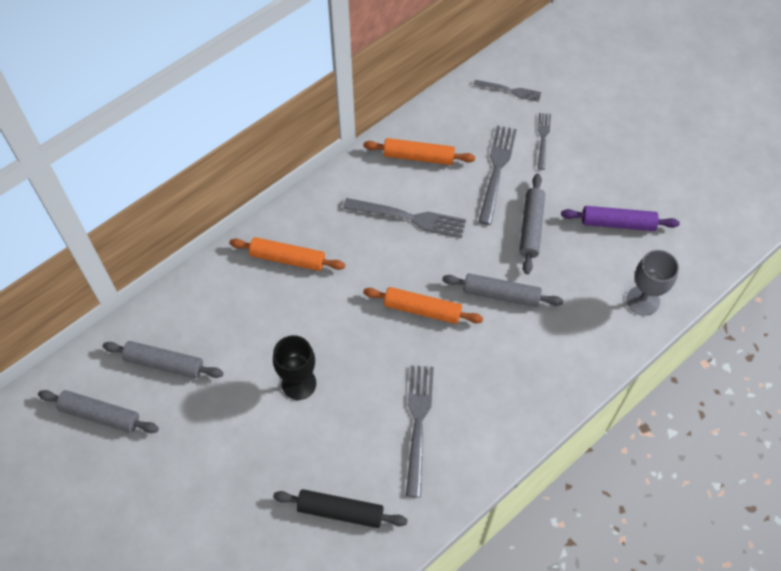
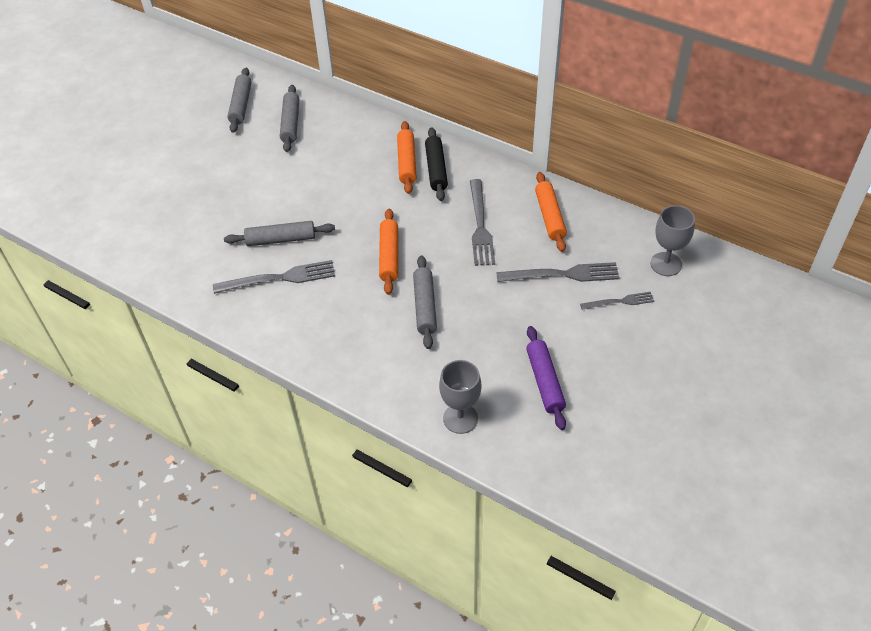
camera: 75 degrees right, 10 degrees down
black goblet [273,335,316,400] -> none
black rolling pin [273,489,407,528] -> black rolling pin moved to [425,127,448,201]
grey fork [474,80,541,102] -> grey goblet [650,205,695,276]
grey rolling pin [519,174,545,274] -> grey rolling pin moved to [224,221,335,246]

